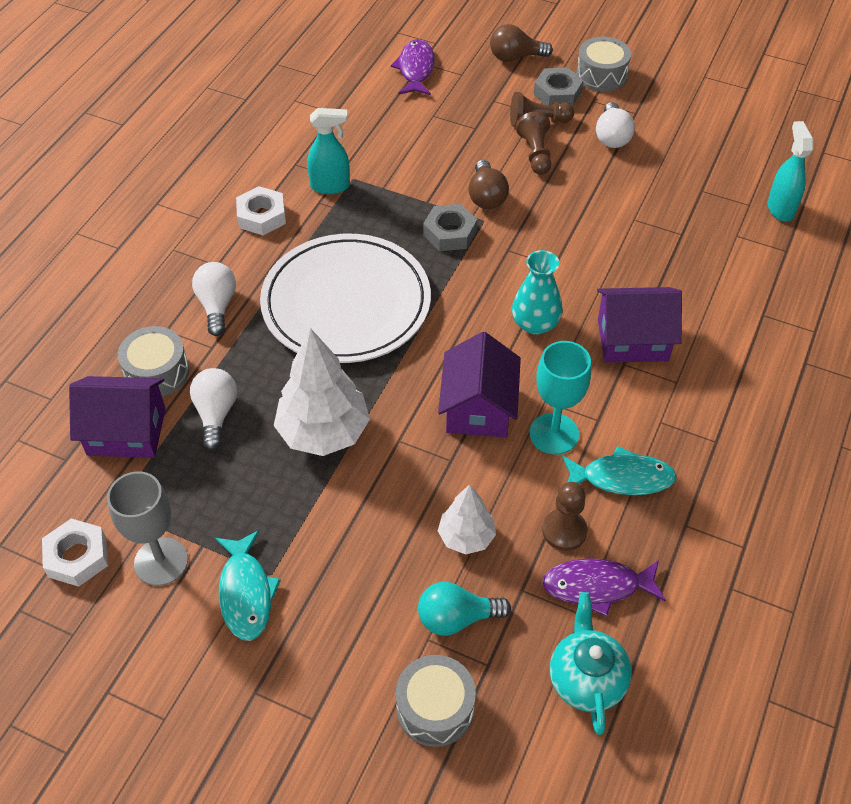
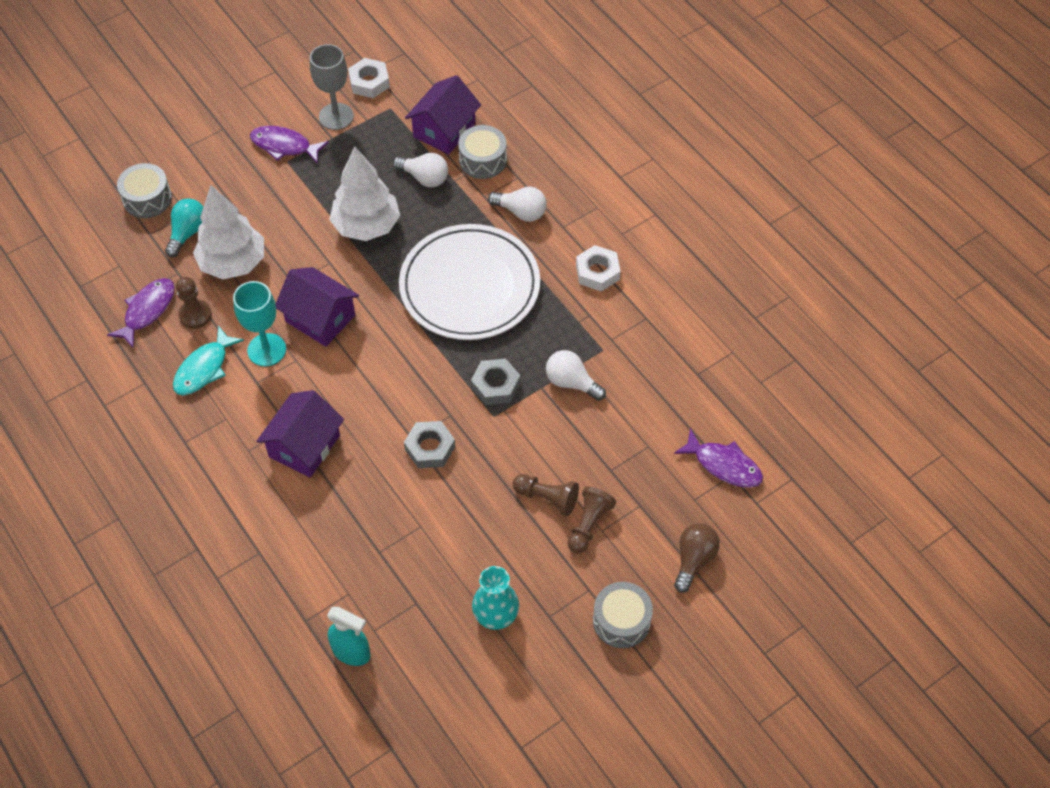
camera: 120 degrees right, 5 degrees up
turquoise fish [215,530,281,641] -> purple fish [250,126,329,164]
turquoise spray bottle [307,108,350,194] -> none
white tree [438,484,496,555] -> white tree [193,185,264,279], size x1.74
brown light bulb [468,160,509,209] -> none
turquoise vase [512,250,562,335] -> turquoise vase moved to [472,566,519,630]
grey nut [534,67,583,106] -> grey nut moved to [404,421,455,468]
turquoise teapot [550,592,632,735] -> none
white light bulb [596,102,635,148] -> white light bulb moved to [546,350,606,401]

